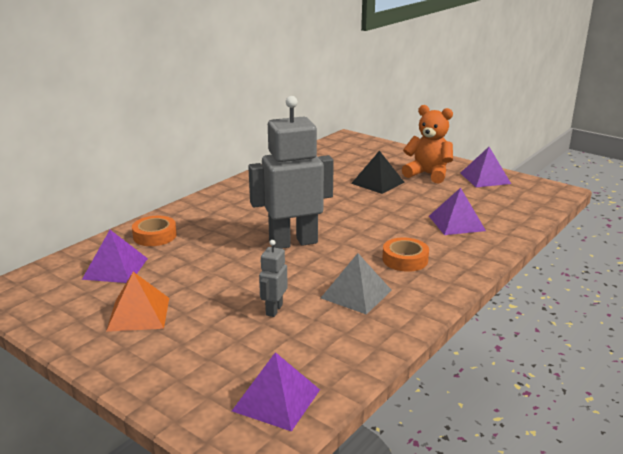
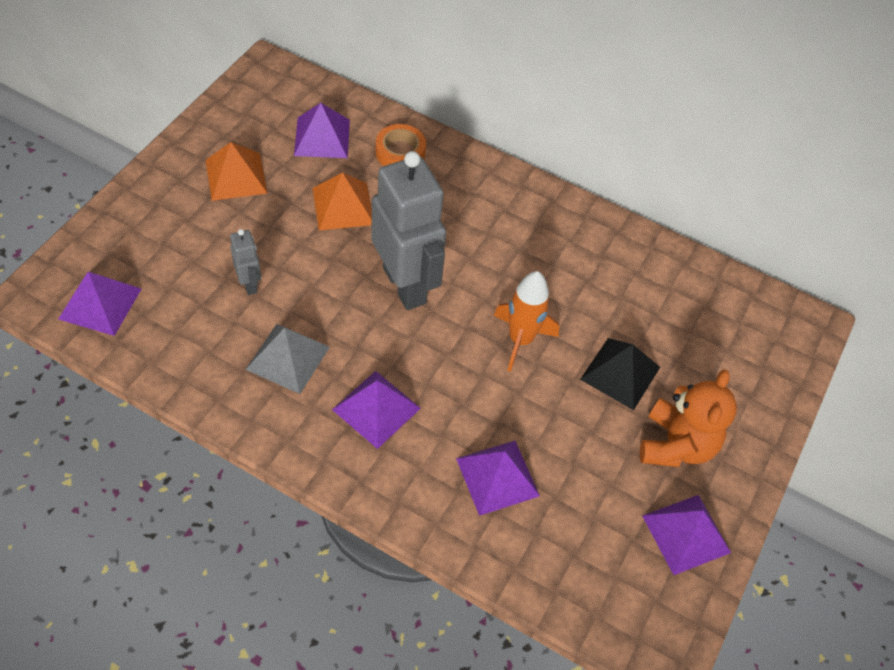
camera: 75 degrees right, 30 degrees up
grey robot [259,240,288,317] -> grey robot turned 60 degrees clockwise [230,229,261,295]
orange tape [382,237,429,272] -> purple pyramid [332,371,421,449]
none -> orange pyramid [313,172,372,230]
none -> orange rocket [494,271,559,372]

